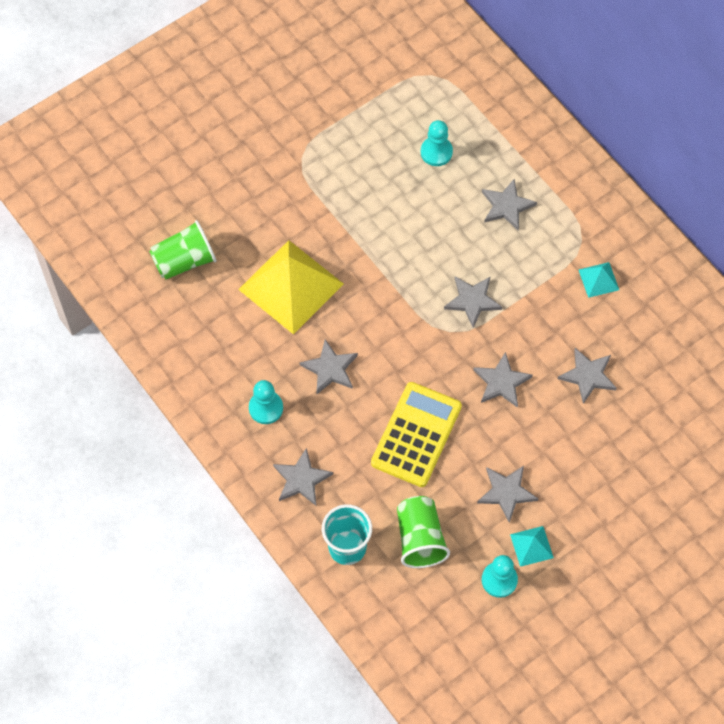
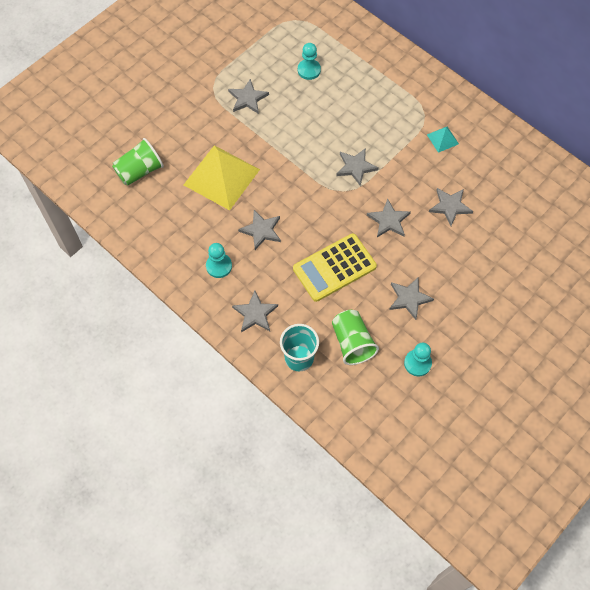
camera: 10 degrees left, 0 degrees up
yellow calculator [371,382,462,487] -> yellow calculator turned 135 degrees counterclockwise [293,234,377,302]
grey star [482,179,537,230] -> grey star moved to [228,79,269,114]
turquoise pyramid [510,526,554,567] -> none

